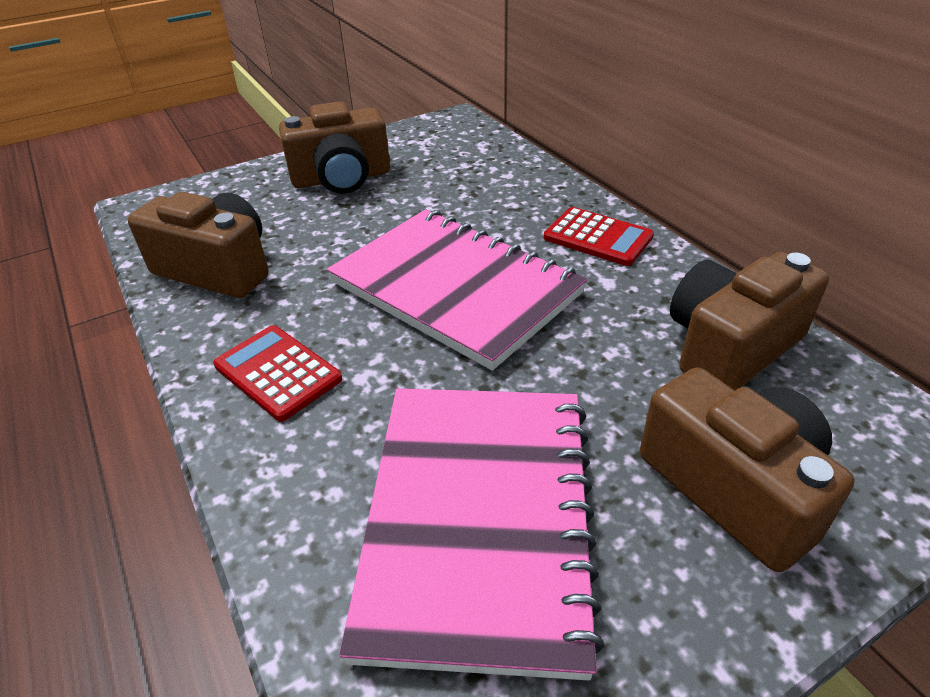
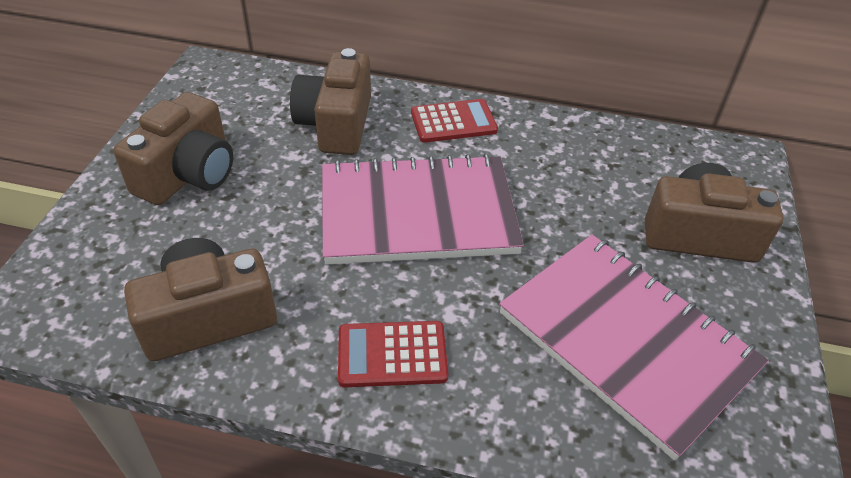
camera: 50 degrees left, 5 degrees up
brown camera [670,252,829,390] -> brown camera moved to [290,48,371,155]

